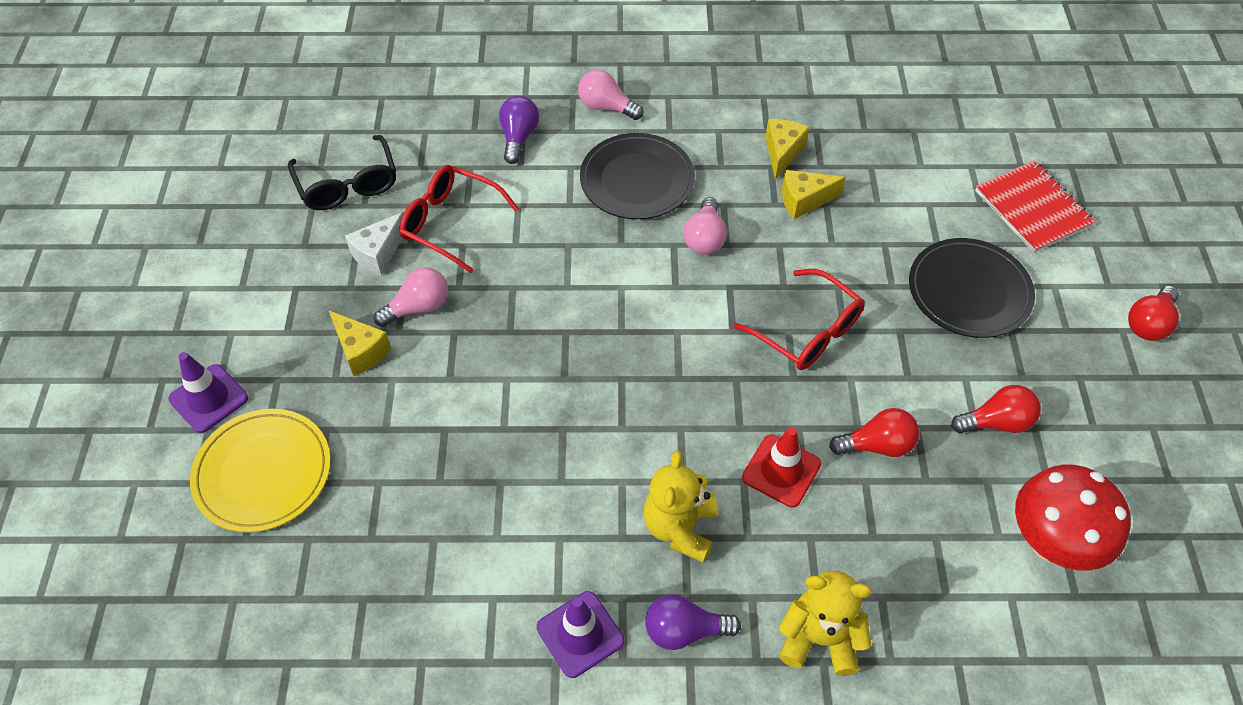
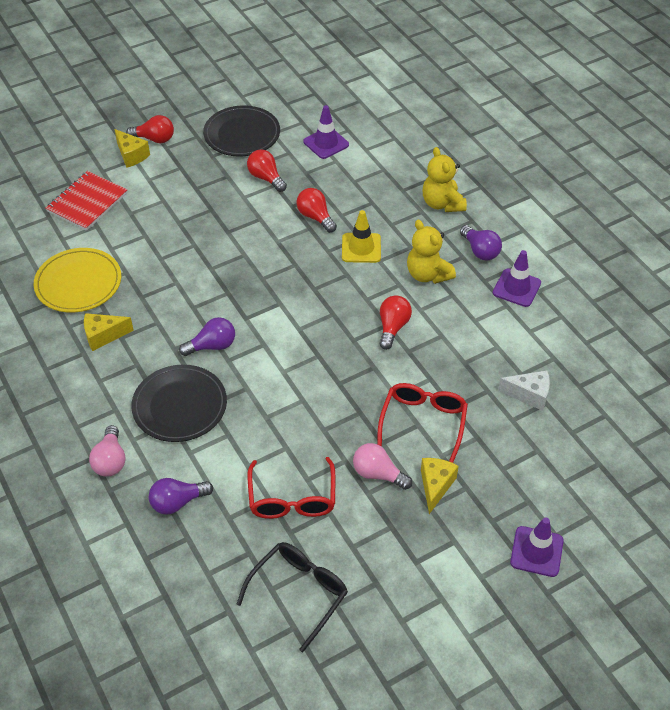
camera: 120 degrees left, 5 degrees down
yellow plate [190,409,331,533] -> yellow plate moved to [34,248,121,313]
white cheese [345,212,403,275] -> white cheese moved to [498,370,550,411]
yellow teddy bear [643,451,717,563] -> yellow teddy bear turned 75 degrees clockwise [407,220,456,284]
pink light bulb [684,197,727,255] -> purple light bulb [179,317,235,356]
red glasses [733,269,865,370] -> red glasses moved to [377,383,468,463]
red traffic cone [742,427,821,507] -> yellow traffic cone [342,210,381,263]
yellow cheese [782,170,846,219] -> yellow cheese moved to [114,129,150,168]
black plate [909,238,1035,338] -> black plate moved to [203,105,280,156]
red mushroom [1015,465,1131,571] -> purple traffic cone [303,105,349,159]
none -> red light bulb [380,295,412,350]

